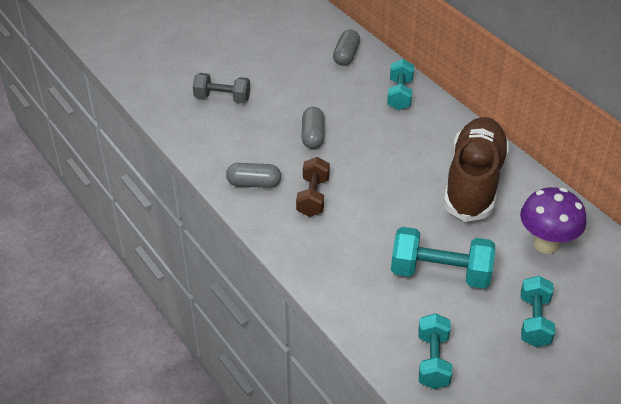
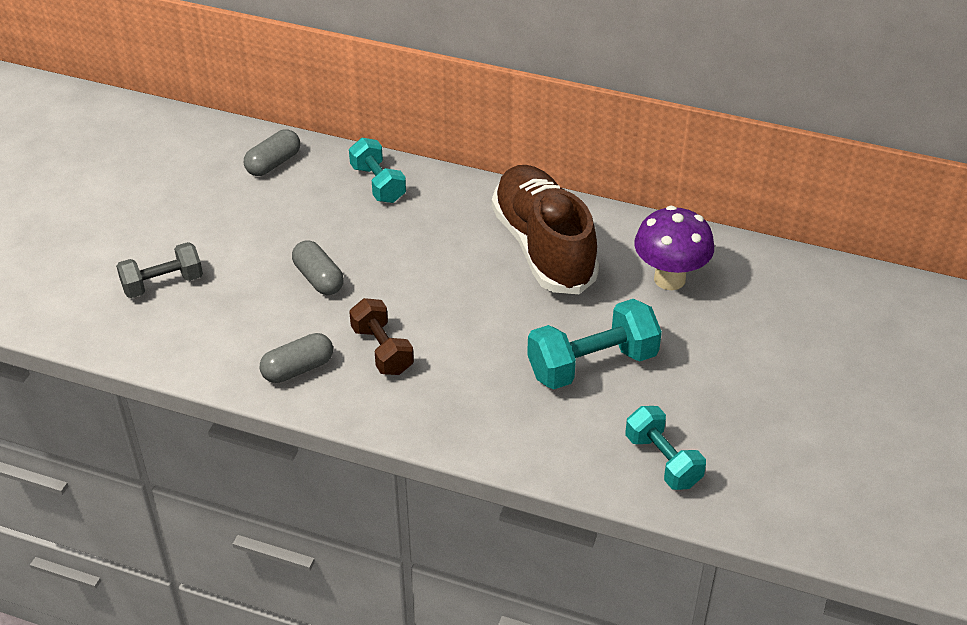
camera: 35 degrees left, 0 degrees up
grey capsule [333,30,360,66] -> grey capsule turned 60 degrees clockwise [244,129,300,176]
turquoise dumbbell [521,276,555,347] -> none

